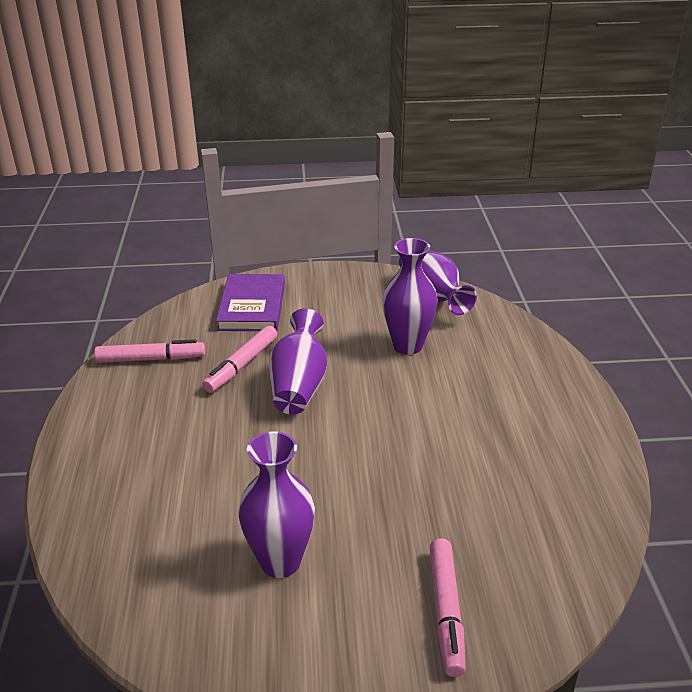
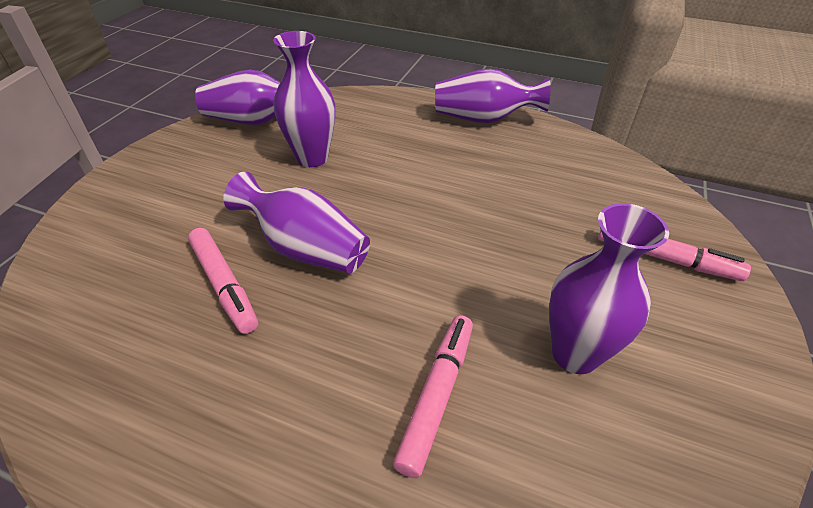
camera: 65 degrees left, 10 degrees up
pink marker [94,339,205,363] -> pink marker moved to [393,315,473,478]
purple book [216,274,285,331] -> none
none -> purple vase [435,68,550,123]

